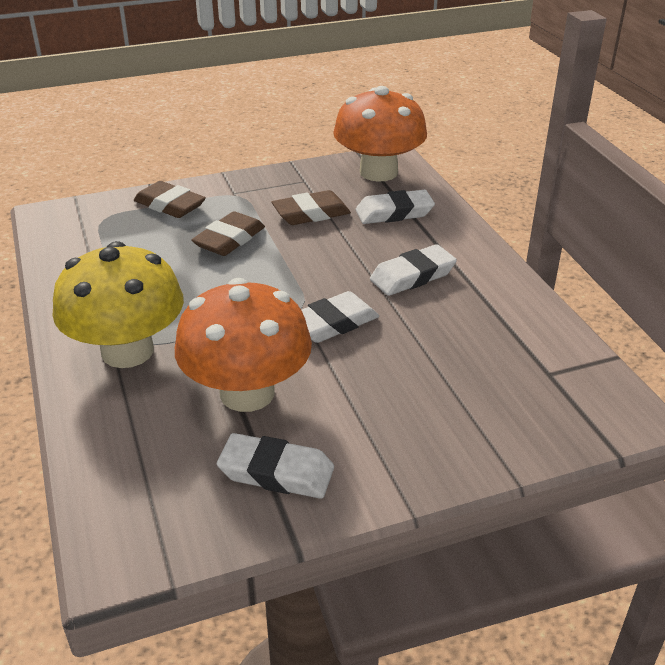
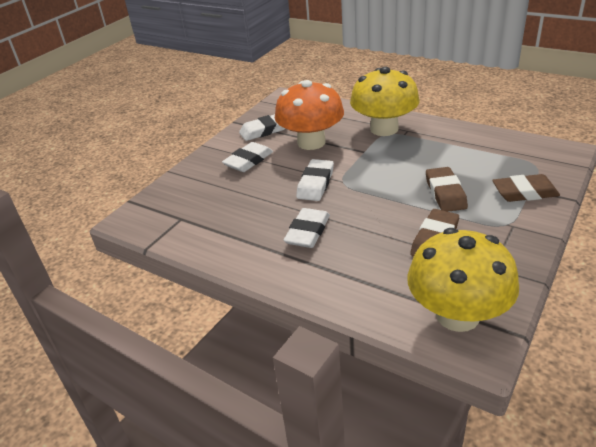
camera: 145 degrees right, 0 degrees up
orange mushroom [333,86,427,182] -> yellow mushroom [407,228,519,332]
white eraser [356,190,435,224] -> white eraser moved to [222,142,273,172]

